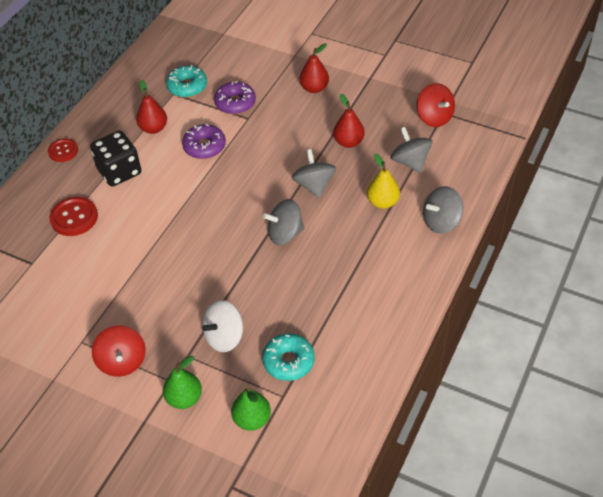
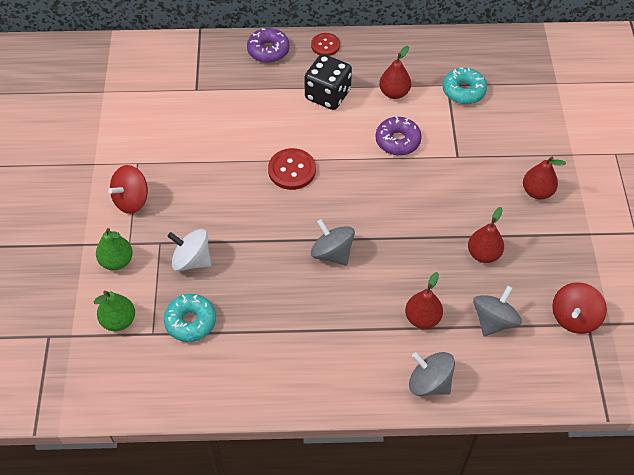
camera: 60 degrees right, 5 degrees up
red button [49,197,98,236] -> red button moved to [268,148,316,190]
purple donut [214,81,256,114] -> purple donut moved to [247,28,290,63]
grey spinning top [292,149,336,198] -> none
yellow pear [367,154,400,209] -> red pear [405,272,443,329]

